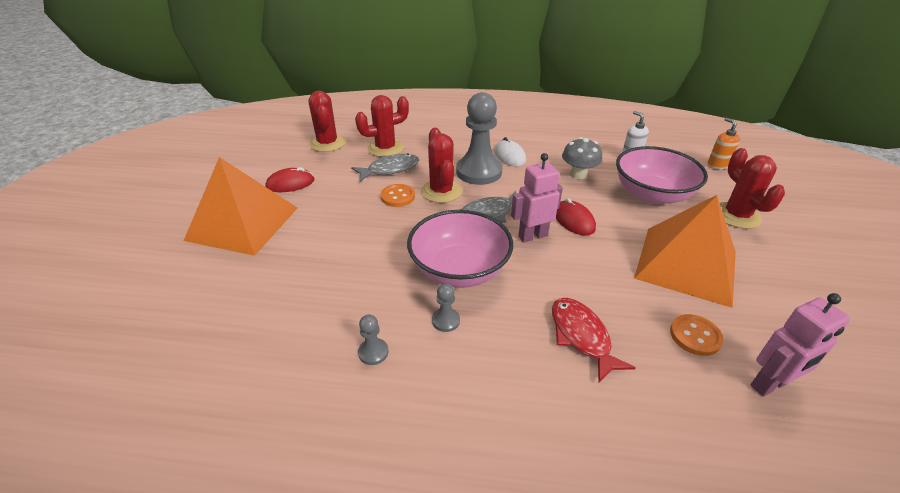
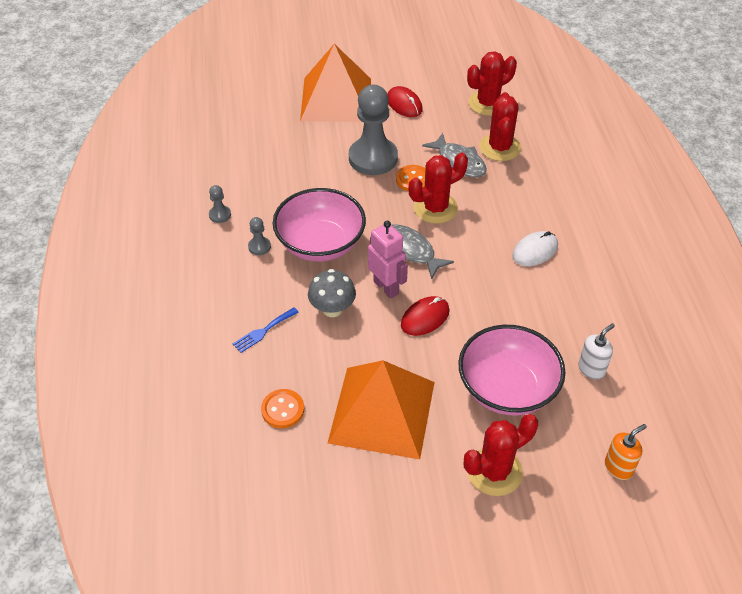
camera: 75 degrees right, 10 degrees up
red cactus [355,95,409,157] -> red cactus turned 45 degrees clockwise [479,92,521,161]
grey pawn [456,92,503,185] -> grey pawn moved to [349,85,398,175]
red fish [552,298,636,383] -> blue fork [233,307,299,353]
grey mushroom [562,137,602,179] -> grey mushroom moved to [308,269,356,317]
pink robot [750,293,850,396] -> none

